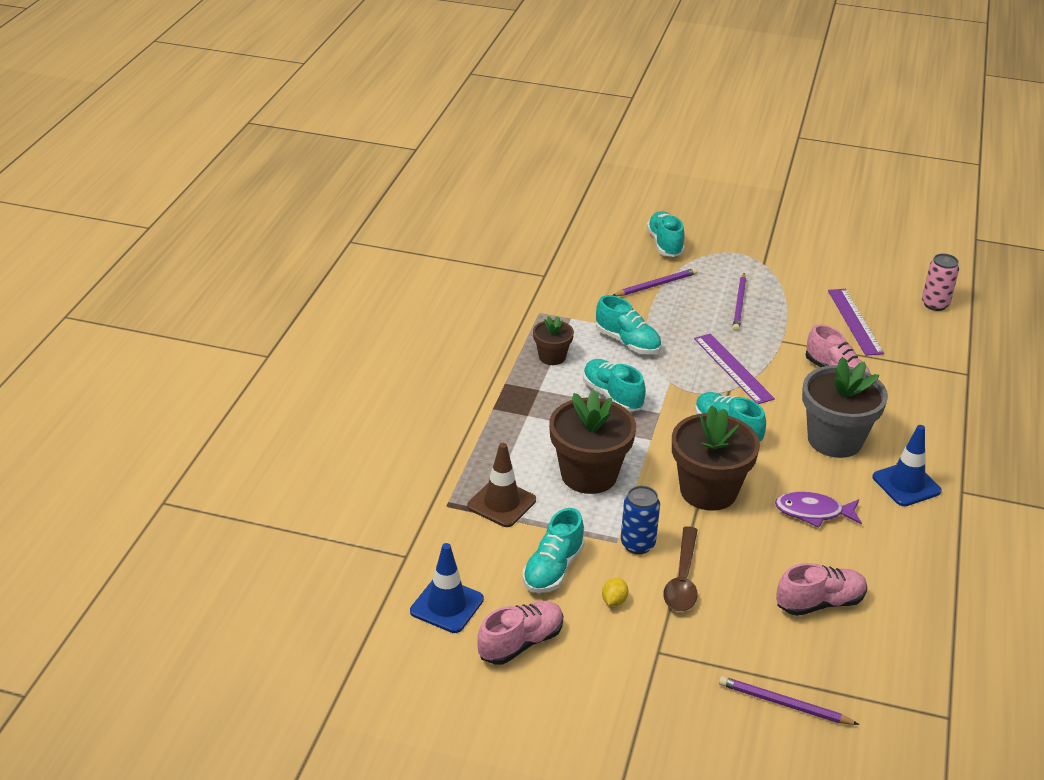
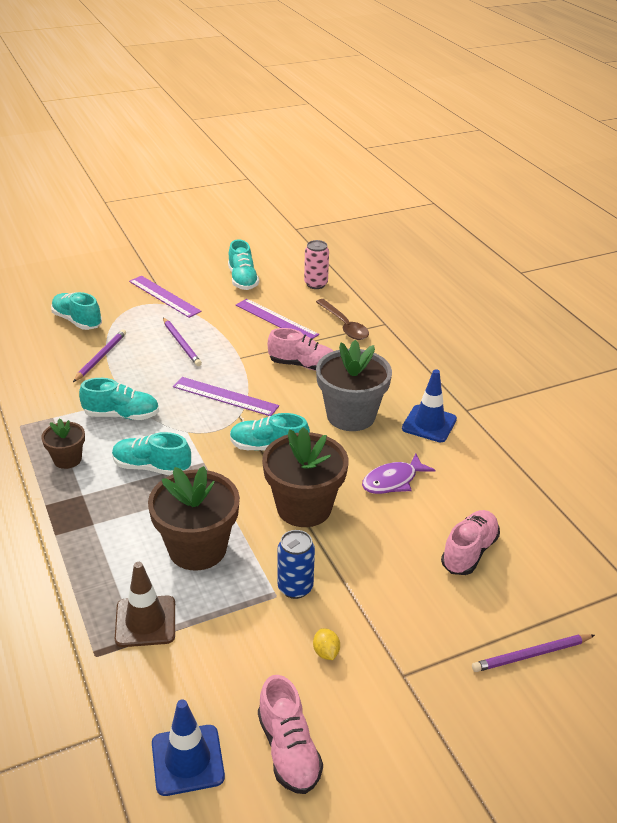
camera: 40 degrees left, 0 degrees up
pink shoe [477,601,563,665] -> pink shoe turned 150 degrees clockwise [258,675,323,794]
turquoise shoe [523,508,585,593] -> turquoise shoe moved to [228,239,259,290]
brown spoon [663,526,698,611] -> brown spoon moved to [316,299,369,340]
none -> purple ruler [129,276,202,318]

